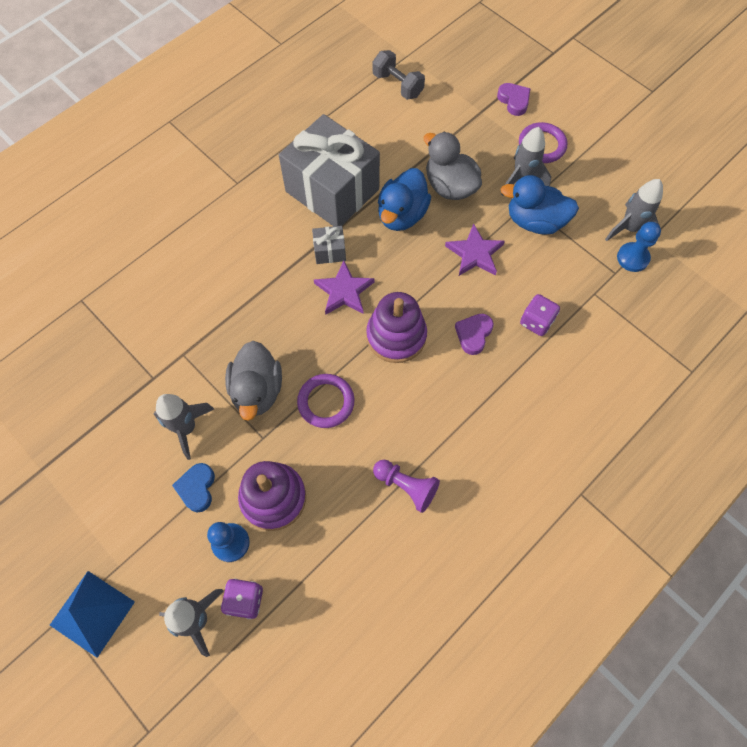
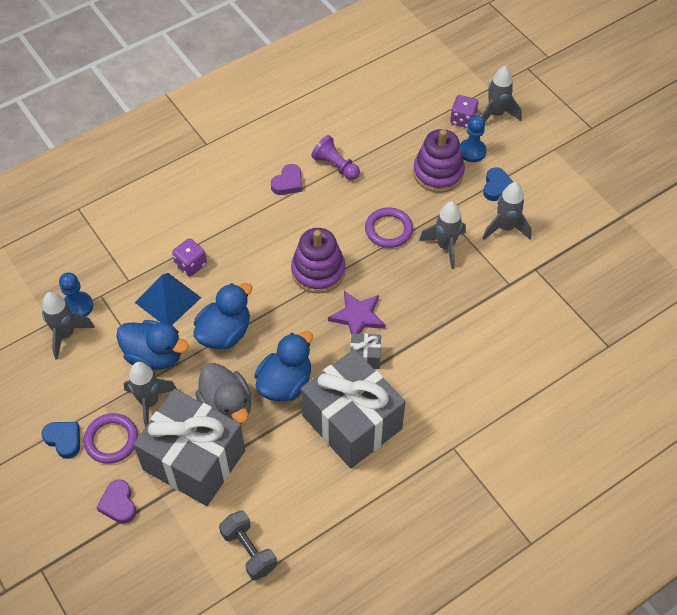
camera: 170 degrees left, 10 degrees down
blue pyramid [50,571,135,658] -> blue pyramid moved to [135,273,201,325]
grey duck [225,341,282,421] -> grey rocket [419,201,466,269]
purple star [445,223,505,276] -> blue duck [193,283,252,349]
purple heart [455,314,494,355] -> purple heart moved to [271,164,302,195]
none -> blue heart [42,422,80,459]
none -> grey gift [133,389,245,506]

